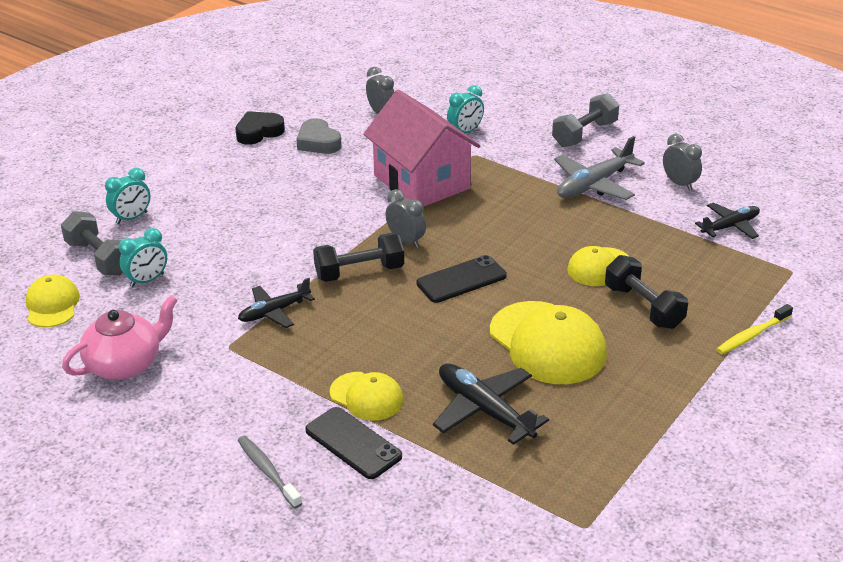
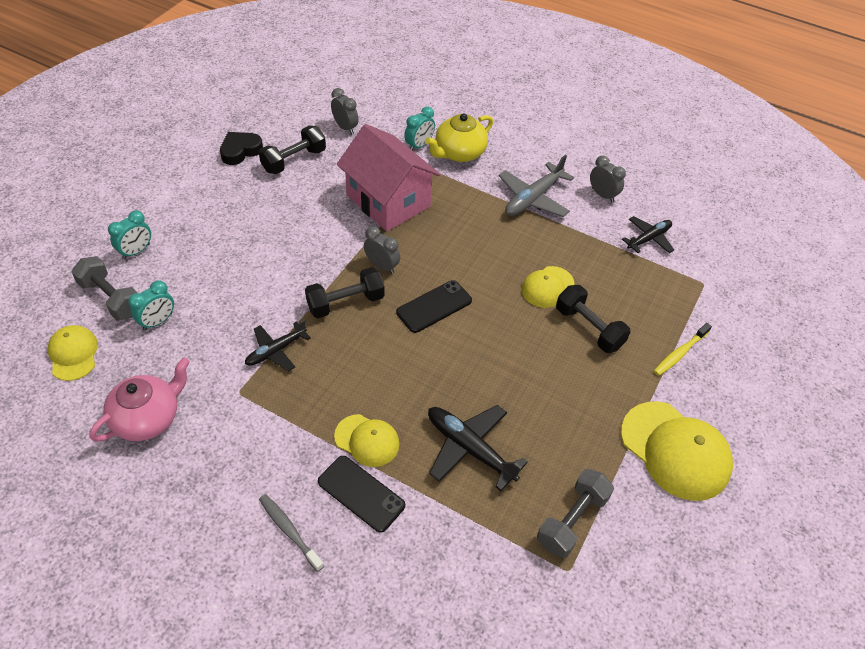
camera: 10 degrees left, 15 degrees up
grey heart [296,118,342,154] -> black dumbbell [259,126,326,174]
yellow cap [490,301,607,384] -> yellow cap moved to [621,402,733,501]
grey dumbbell [552,93,619,147] -> grey dumbbell moved to [537,469,614,558]
none -> yellow teapot [425,113,493,162]

